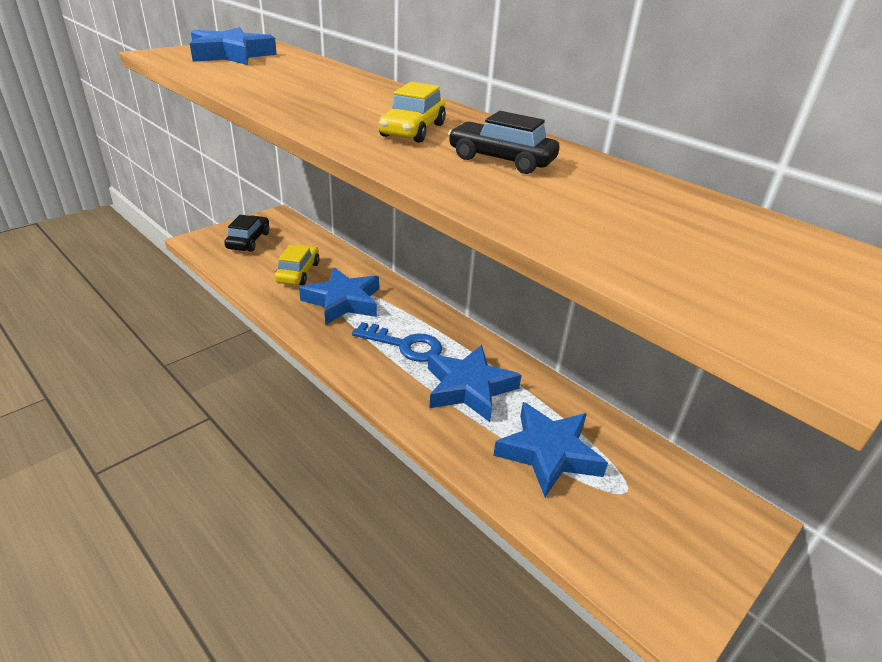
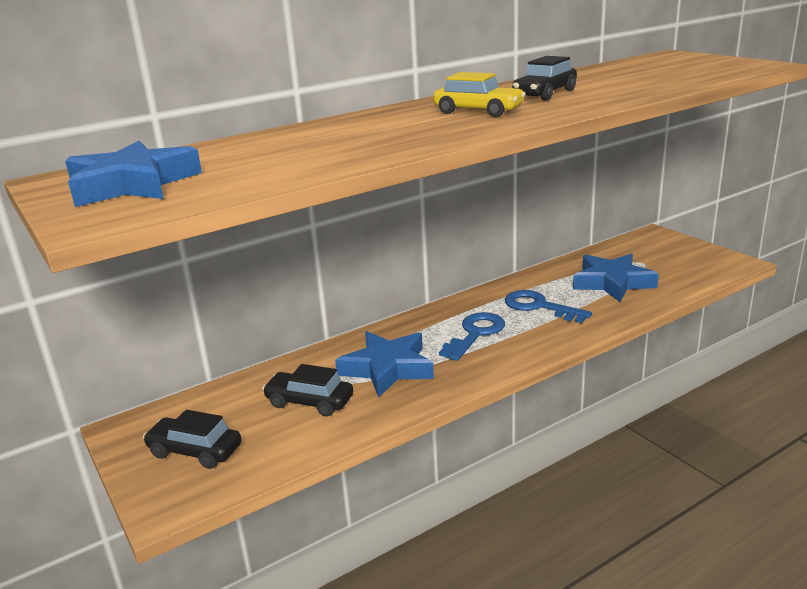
camera: 75 degrees left, 10 degrees down
yellow car [274,244,320,285] -> black car [262,364,353,416]
blue star [428,345,522,422] -> blue key [505,290,592,323]

